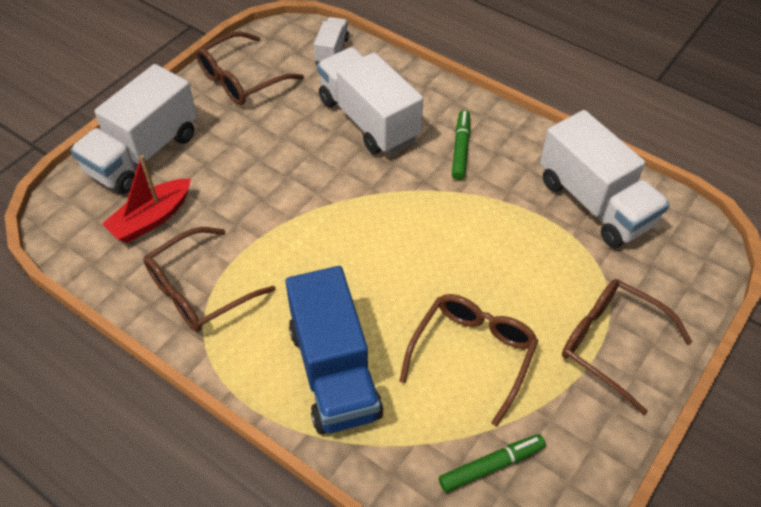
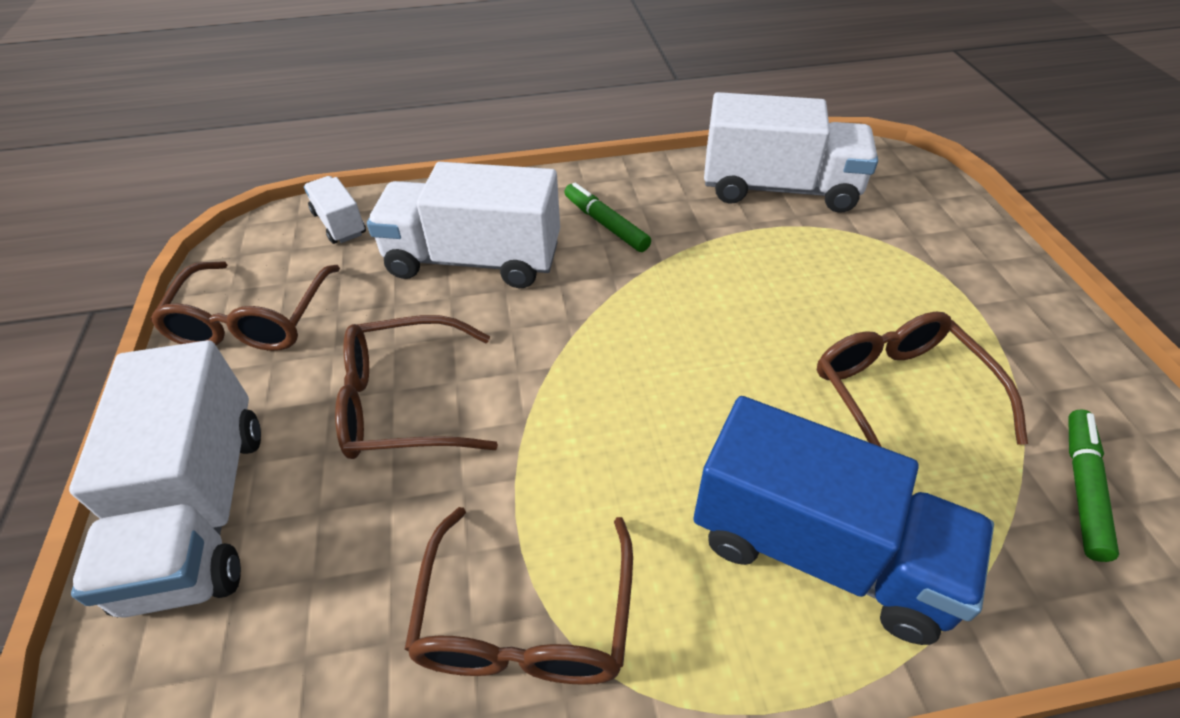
camera: 45 degrees left, 5 degrees down
red boat [102,155,191,243] -> none
brown glasses [562,279,692,415] -> brown glasses moved to [335,315,498,459]

